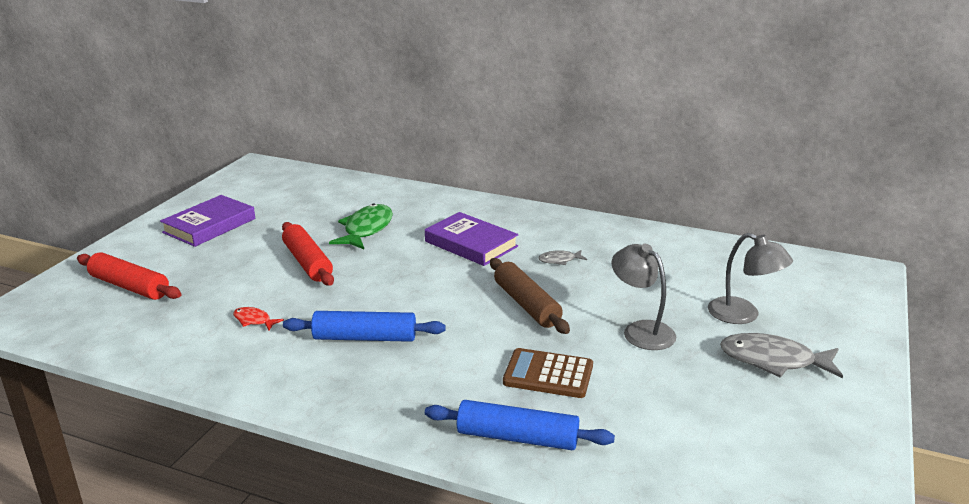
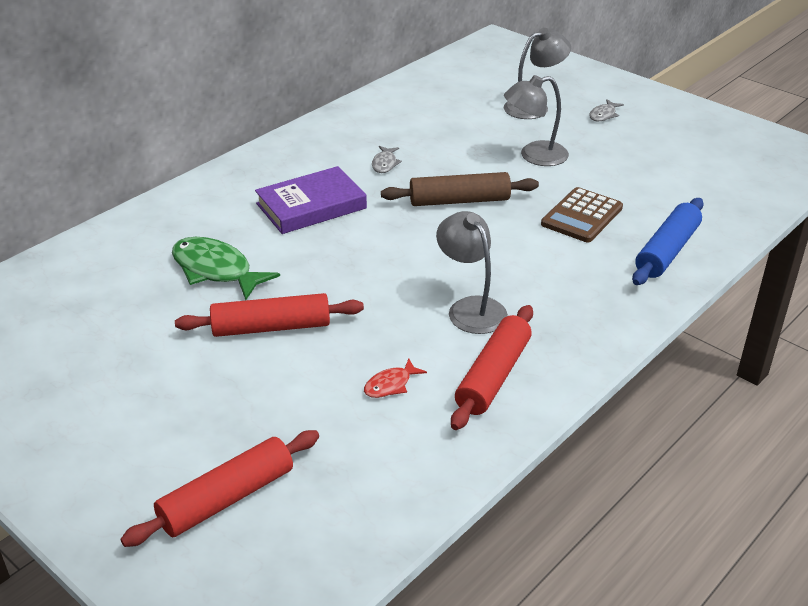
camera: 70 degrees left, 10 degrees up
purple book [160,195,255,247] -> none
blue rolling pin [283,311,446,342] -> grey lamp [436,211,508,334]
grey fish [720,333,843,378] -> grey fish [589,99,624,121], size x0.50
none -> red rolling pin [451,305,533,430]

